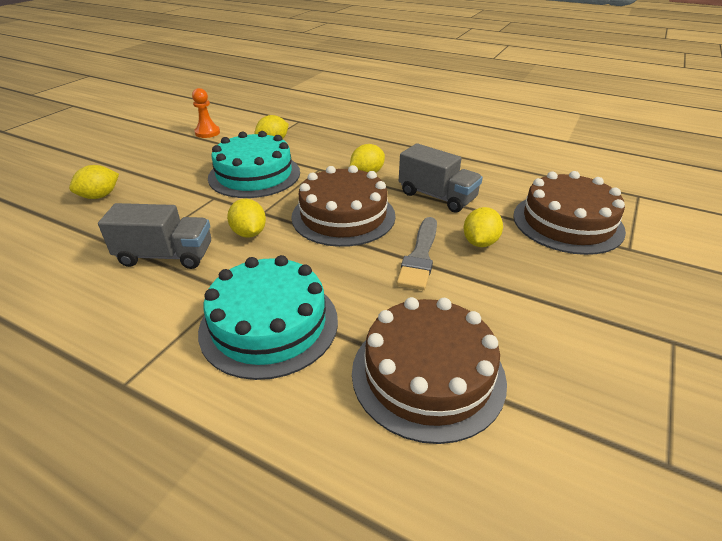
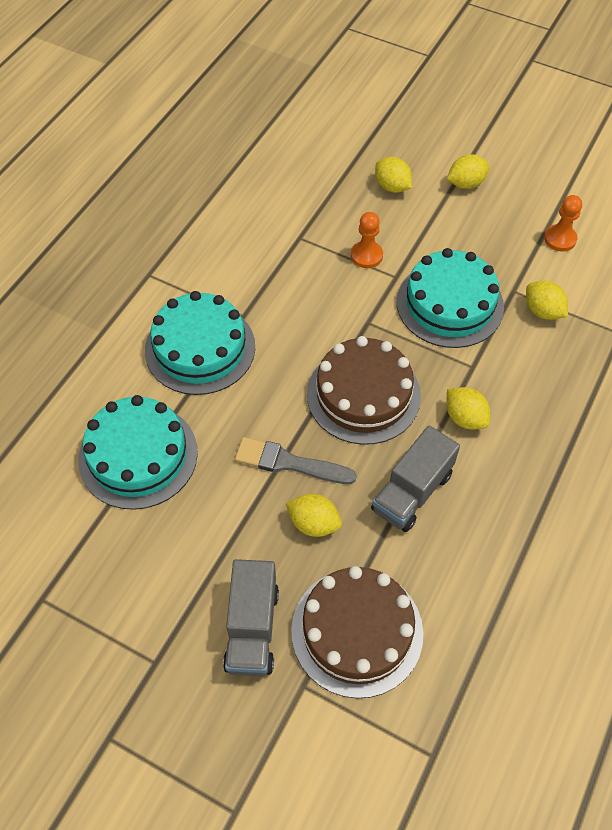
camera: 90 degrees right, 20 degrees up
grey truck [98,203,211,269] -> grey truck moved to [223,559,279,677]
yellow lemon [227,199,266,238] -> yellow lemon moved to [447,154,490,189]
brown cake [352,297,507,444] -> turquoise cake [78,395,198,510]
none -> orange pawn [351,212,383,268]

